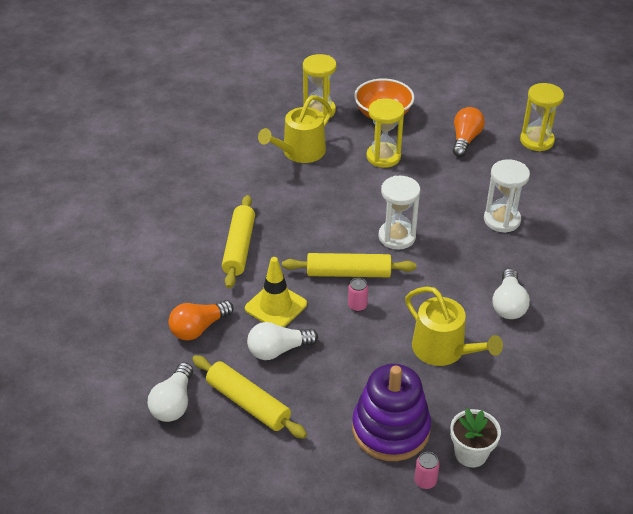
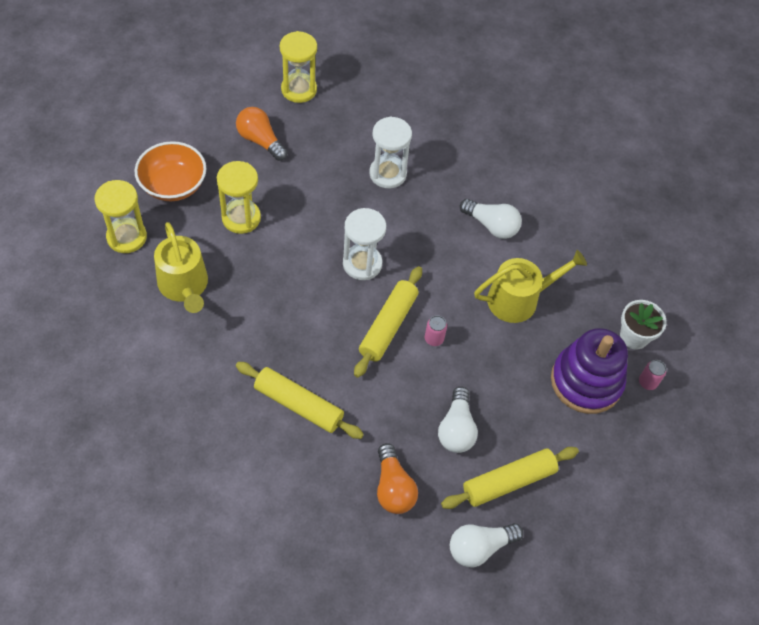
camera: 70 degrees left, 15 degrees up
white light bulb [147,363,193,422] -> white light bulb turned 120 degrees clockwise [450,523,523,567]
yellow traffic cone [245,257,307,327] -> none

